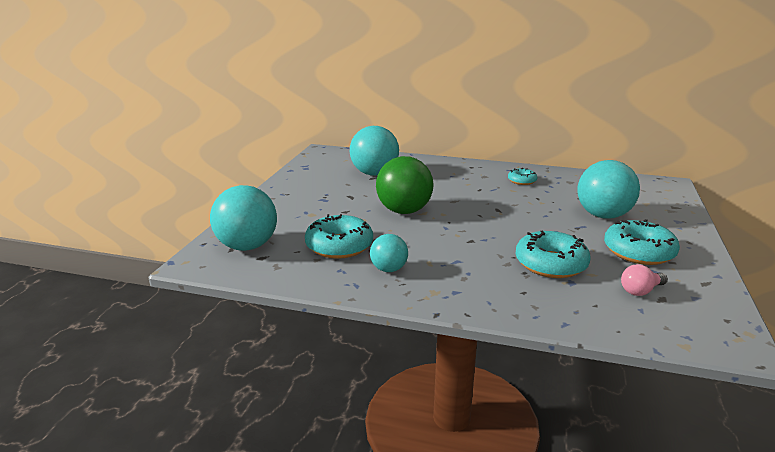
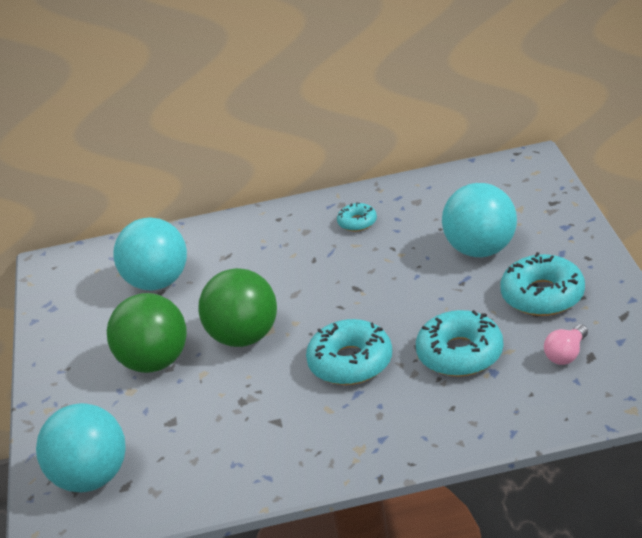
camera: 20 degrees left, 10 degrees up
turquoise donut [305,214,373,259] -> turquoise donut moved to [306,319,392,385]
turquoise ball [370,234,408,272] -> none
none -> green ball [107,293,187,373]

